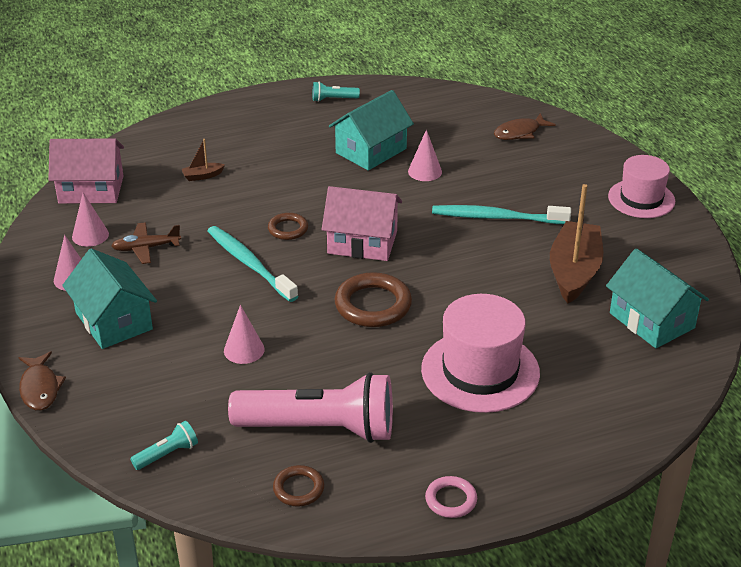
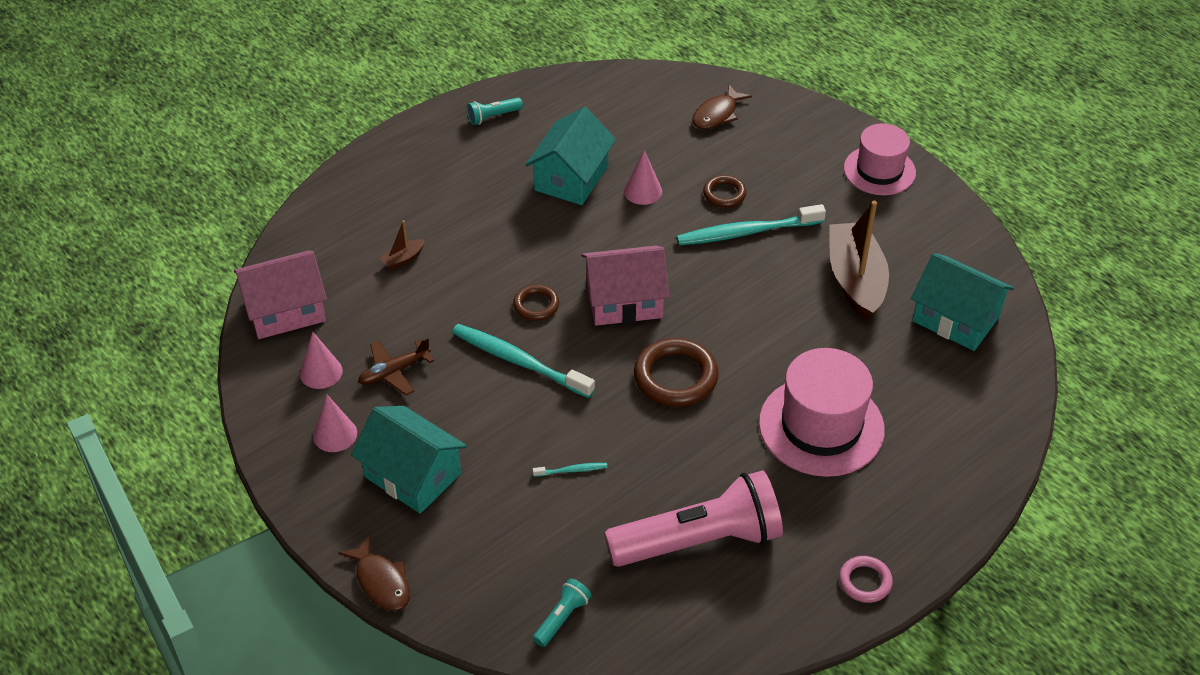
camera: 20 degrees left, 10 degrees up
pink cone [224,305,265,364] -> turquoise toothbrush [533,463,607,477]
brown ring [273,465,324,506] -> brown ring moved to [703,175,746,208]

